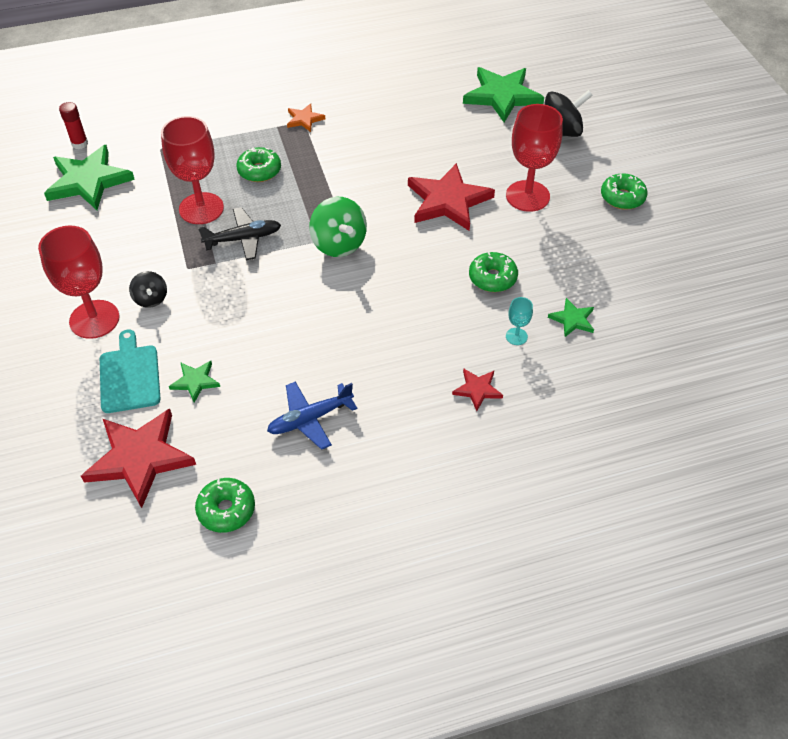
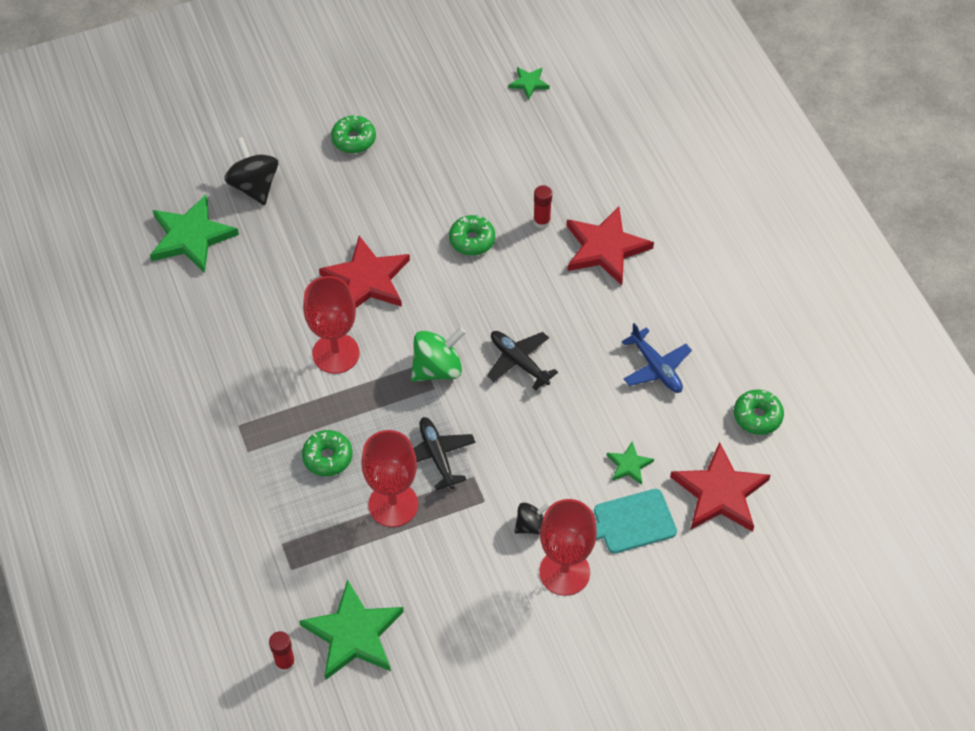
camera: 95 degrees left, 5 degrees up
orange star [287,103,325,132] -> none
red star [452,369,503,411] -> red star [566,207,654,285], size x2.06
red goblet [506,104,563,212] -> red goblet moved to [303,276,360,374]
turquoise goblet [506,297,533,345] -> red glue stick [533,185,552,229]
green star [548,298,594,337] -> green star moved to [508,67,550,100]
none -> black plane [487,331,558,391]

